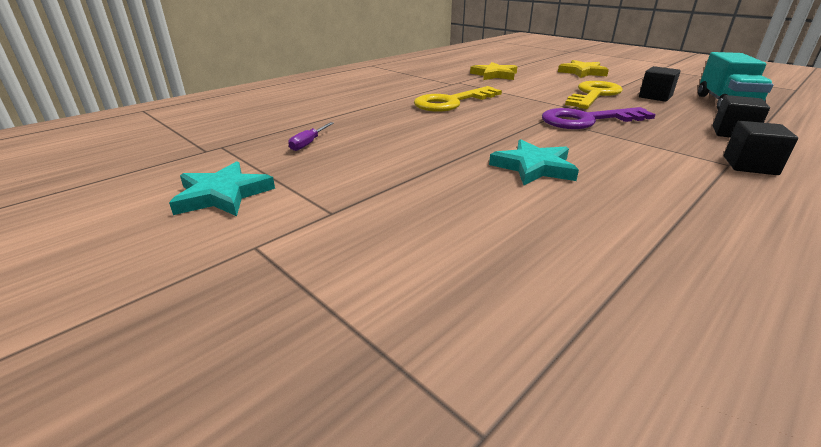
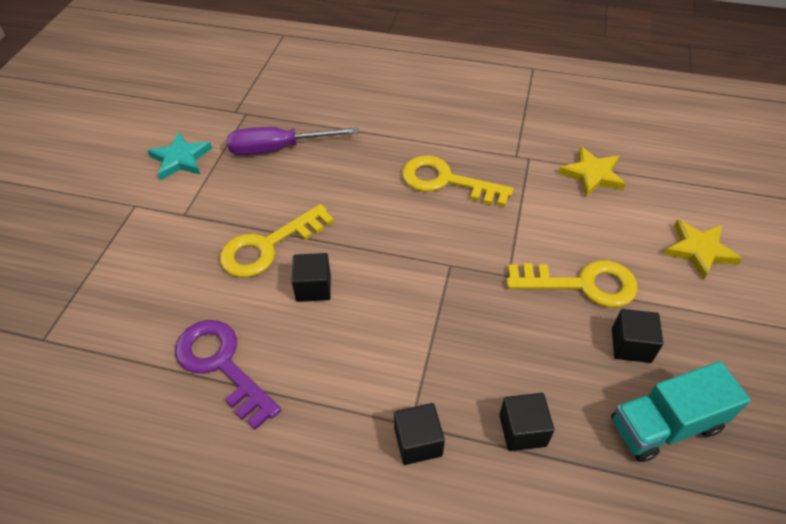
camera: 60 degrees right, 20 degrees up
purple screwdriver [288,122,334,151] -> purple screwdriver [227,127,359,155], size x2.19
turquoise star [489,139,579,185] -> black cube [291,253,331,302]
purple key [542,107,656,129] -> purple key moved to [175,320,281,430]
none -> yellow key [220,204,334,277]

